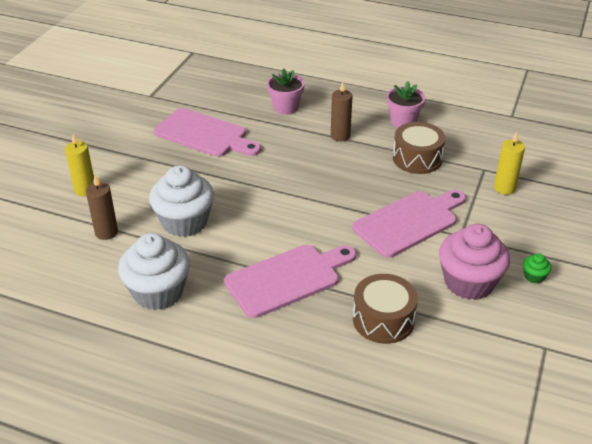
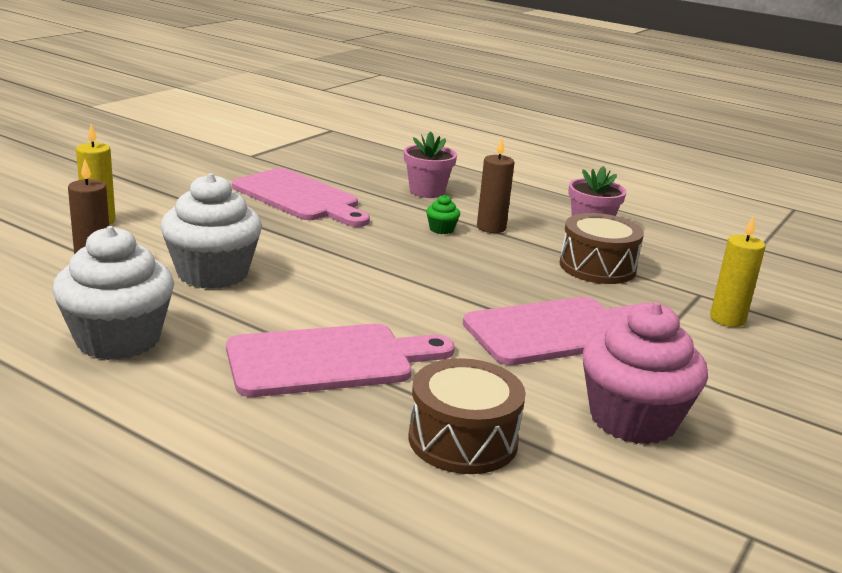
camera: 10 degrees right, 15 degrees down
green cupcake [523,253,552,284] -> green cupcake moved to [426,195,460,234]

